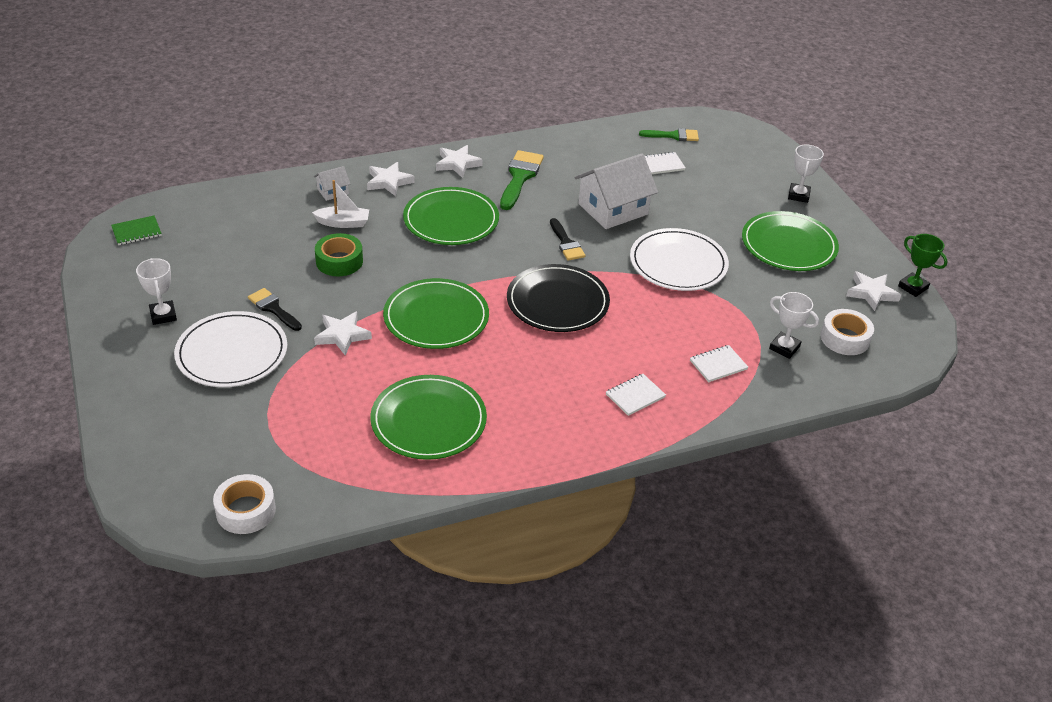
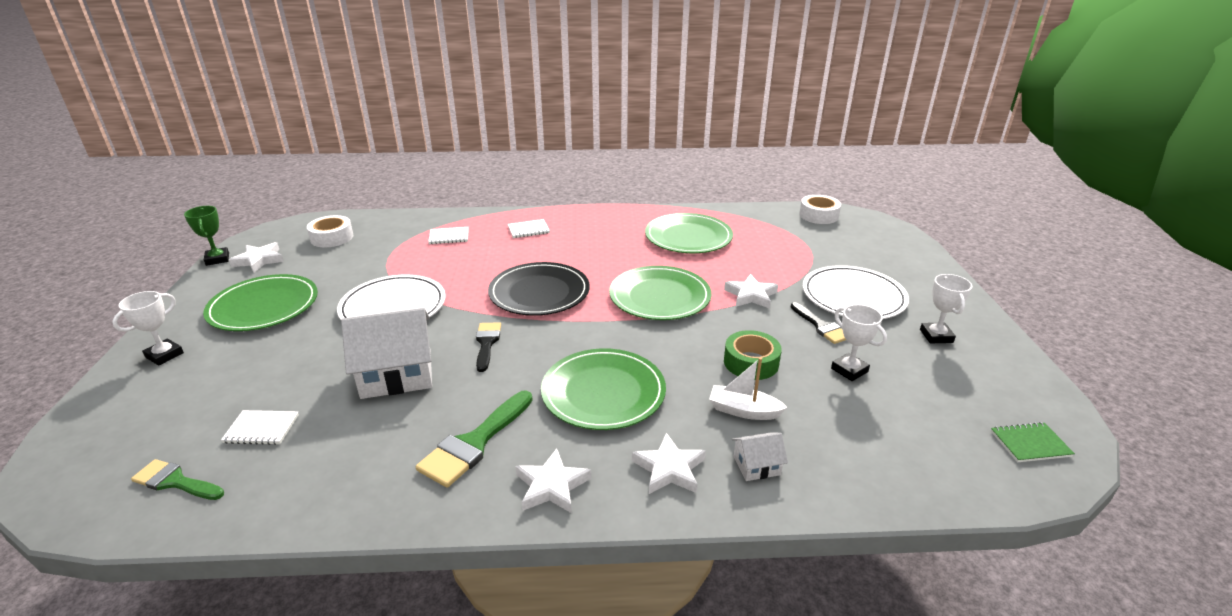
camera: 160 degrees left, 10 degrees down
white trophy [769,292,819,359] -> white trophy moved to [831,304,887,381]

